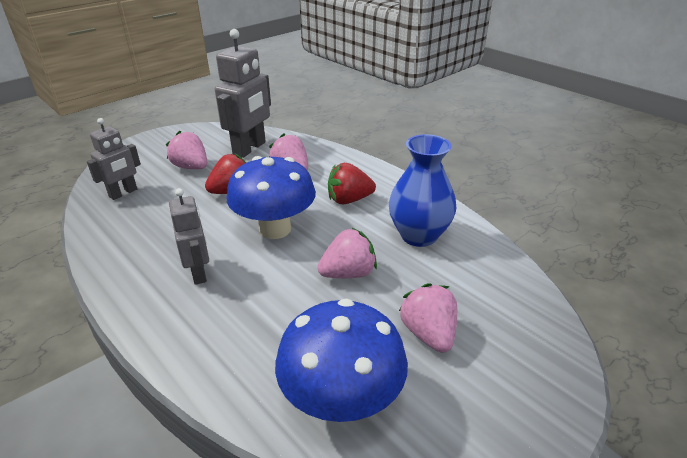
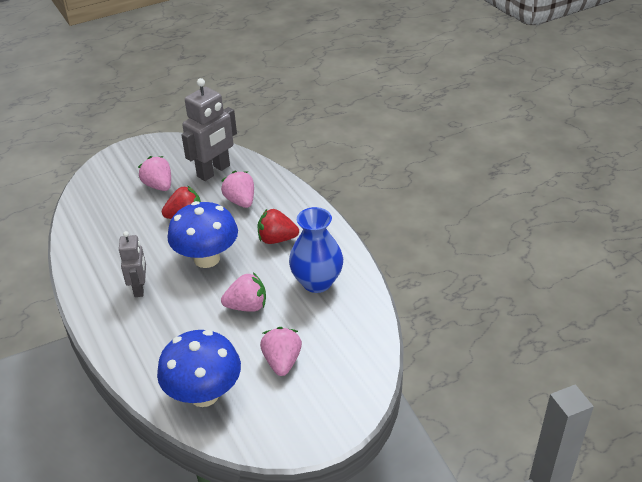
camera: 15 degrees right, 5 degrees up
grey robot [87,118,141,200] -> none

